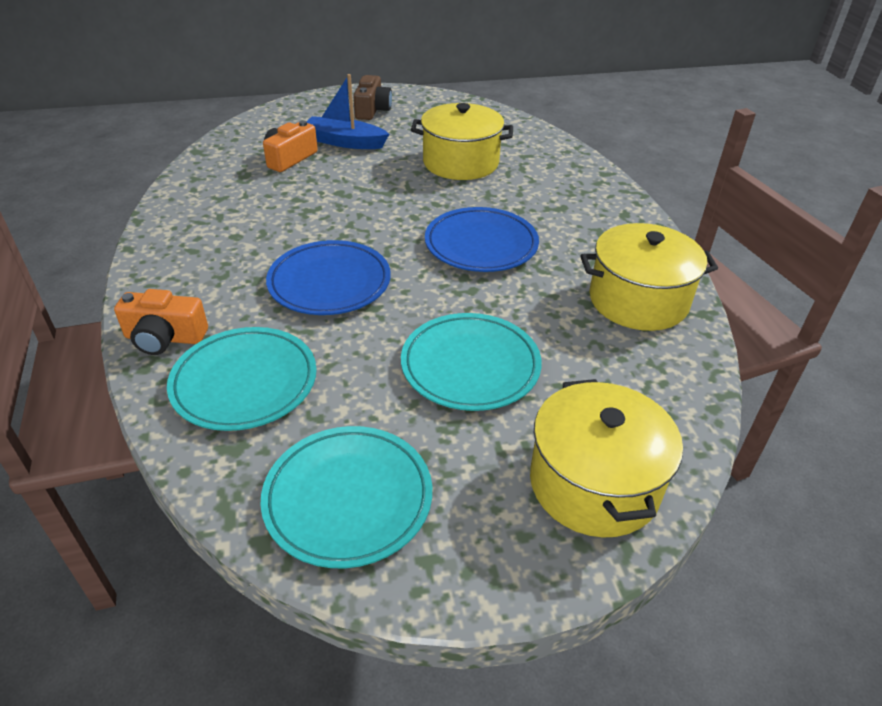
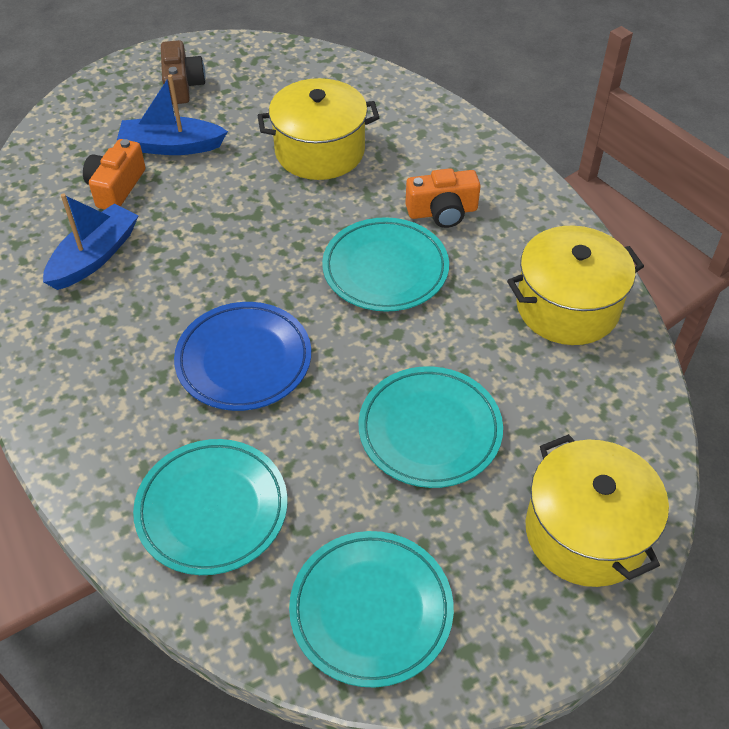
camera: 15 degrees left, 10 degrees up
orange camera [114,289,208,355] -> orange camera moved to [405,168,481,228]
blue plate [425,207,539,272] -> turquoise plate [322,217,449,312]
none -> blue boat [43,193,139,290]

